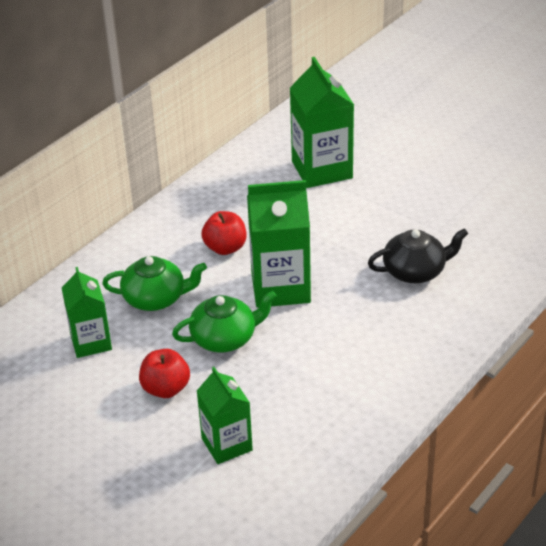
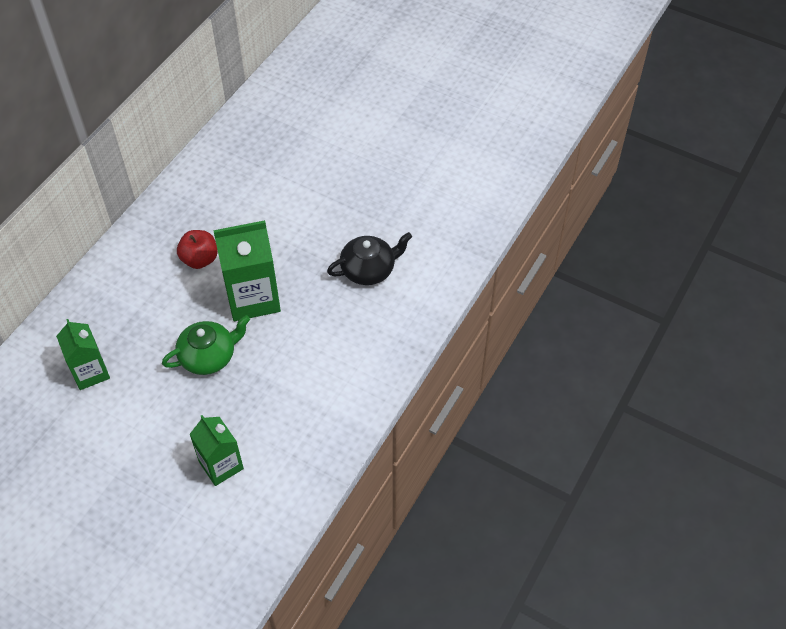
camera: 10 degrees left, 15 degrees up
green teapot [102,256,207,311] -> none
red apple [139,349,190,398] -> none
green carton [290,57,354,188] -> none

